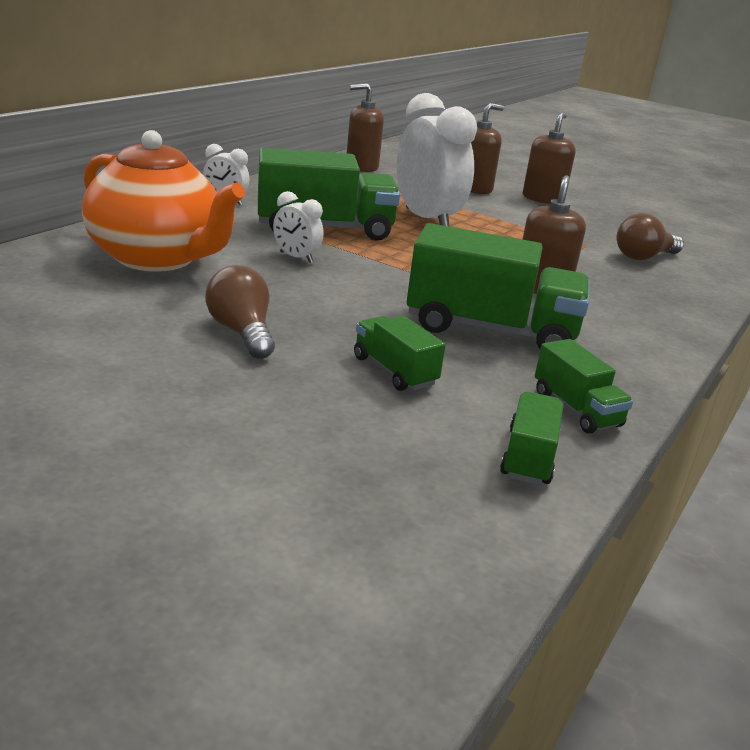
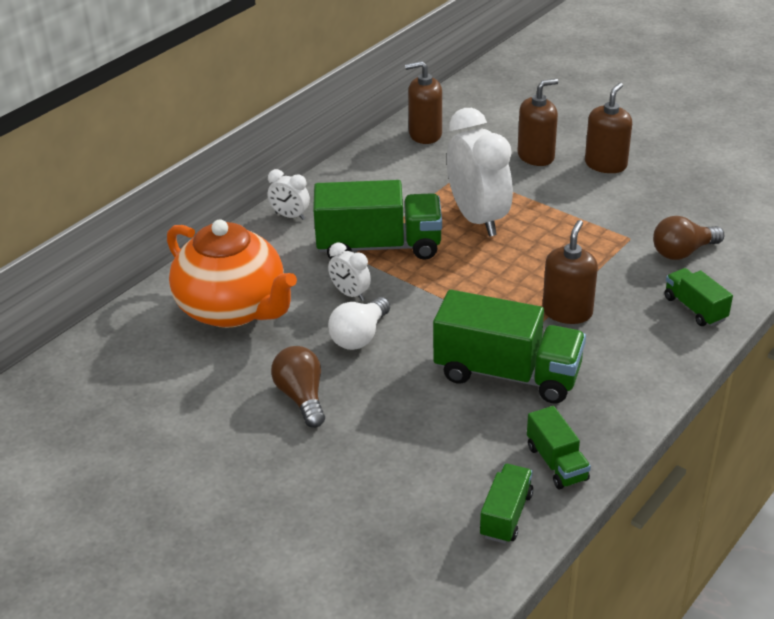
camera: 10 degrees right, 10 degrees up
green truck [354,316,446,391] -> green truck moved to [665,268,733,326]
none -> white light bulb [328,297,390,350]

